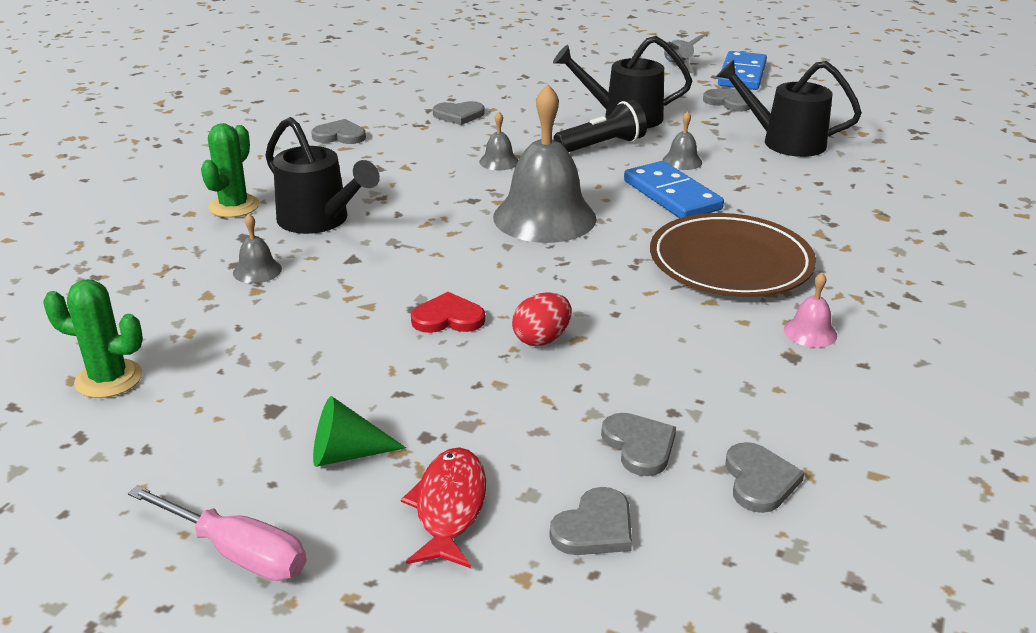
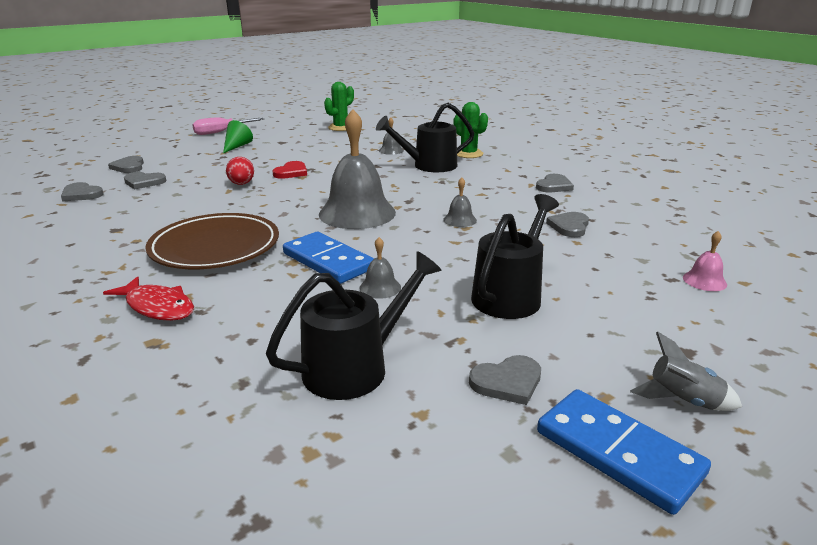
camera: 120 degrees right, 5 degrees down
red fish [401,447,486,568] -> red fish moved to [103,276,194,321]
black flashlight [554,100,647,152] -> none
blue domino [624,161,724,218] -> blue domino turned 45 degrees clockwise [283,232,374,284]
pink bell [784,272,837,348] -> pink bell moved to [683,231,727,291]

